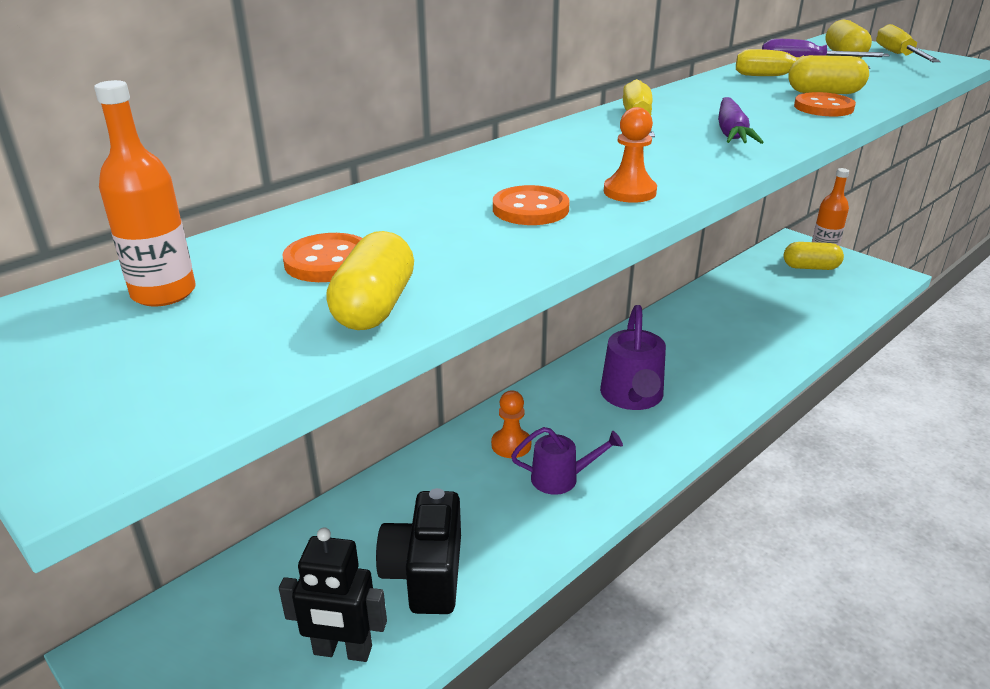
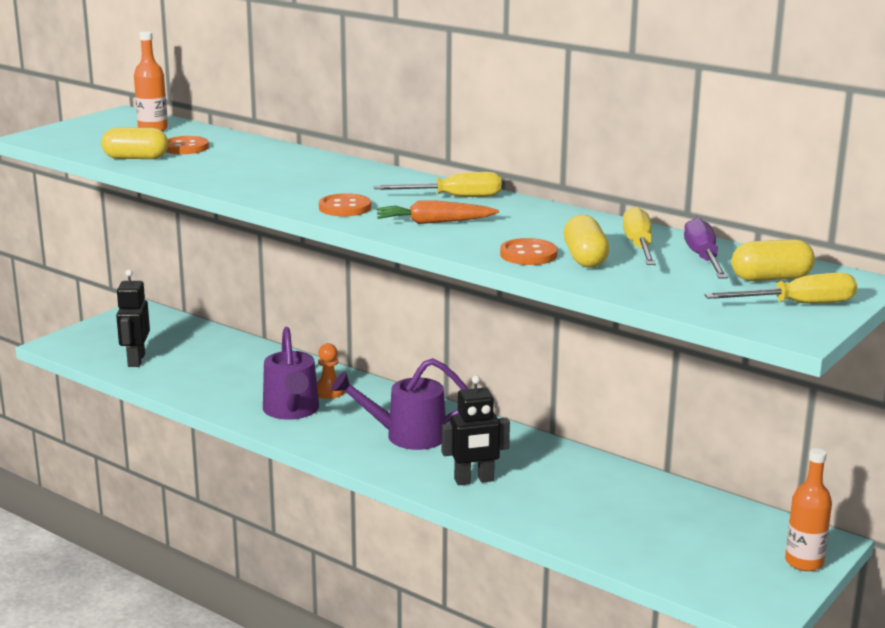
camera: 80 degrees right, 10 degrees down
black camera [376,488,461,614] -> none
orange button [493,185,570,225] -> orange button moved to [319,193,371,216]
purple watering can [511,427,623,495] -> purple watering can [263,327,319,420], size x1.58
orange pawn [604,107,657,203] -> none
purple carrot [718,97,764,144] -> orange carrot [376,201,499,224]
yellow capsule [784,242,844,270] -> none
none -> black robot [442,375,510,485]

